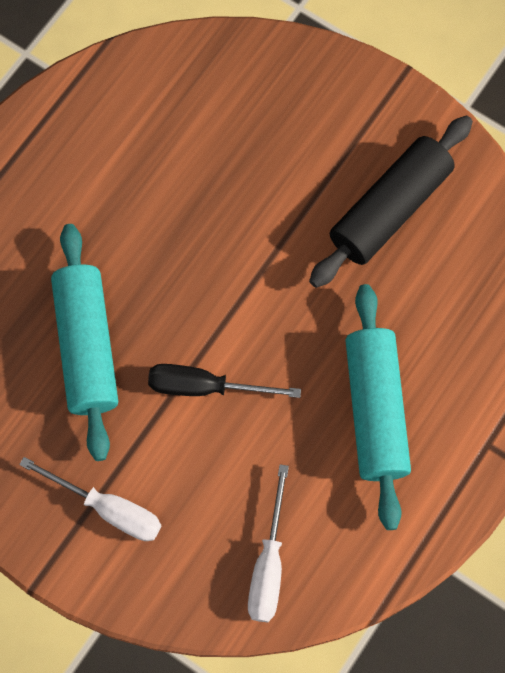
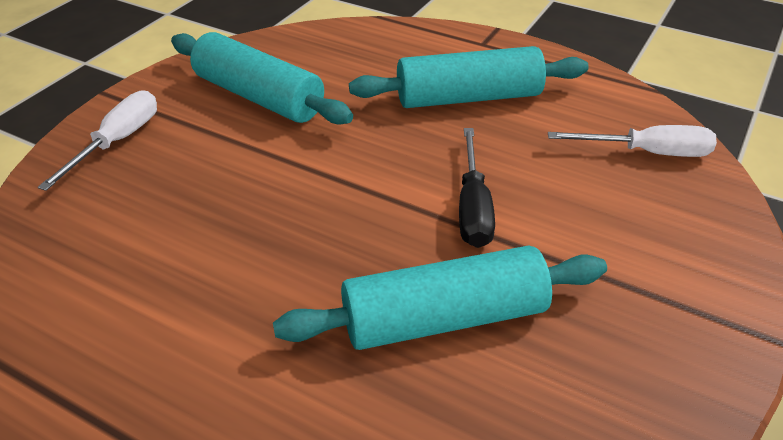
camera: 95 degrees left, 30 degrees down
white screwdriver [19,457,161,541] -> white screwdriver moved to [38,90,157,191]
black rolling pin [309,115,473,288] -> turquoise rolling pin [171,32,353,125]

